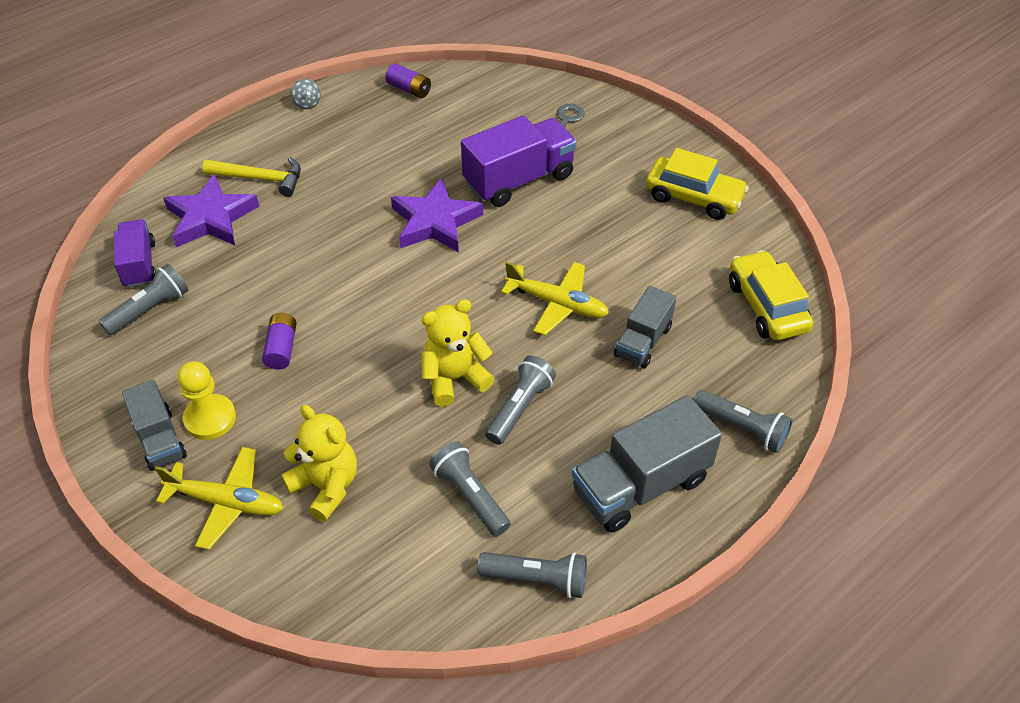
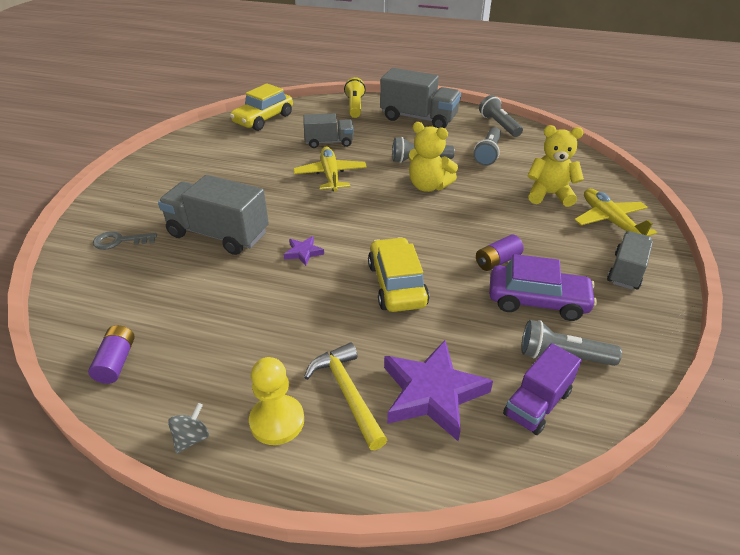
camera: 125 degrees left, 10 degrees down
yellow pawn [178,362,236,440] -> yellow pawn moved to [249,357,304,445]
yellow teddy bear [281,405,357,522] -> yellow teddy bear turned 90 degrees clockwise [527,125,584,207]
purple star [391,178,483,253] -> purple star [283,236,324,266], size x0.47
purple truck [461,115,577,207] -> grey truck [158,175,269,255]
yellow car [646,148,749,220] -> yellow car moved to [368,237,429,312]
grey flashlight [694,390,792,453] -> yellow flashlight [344,77,366,118]
none -> purple car [489,254,597,321]

